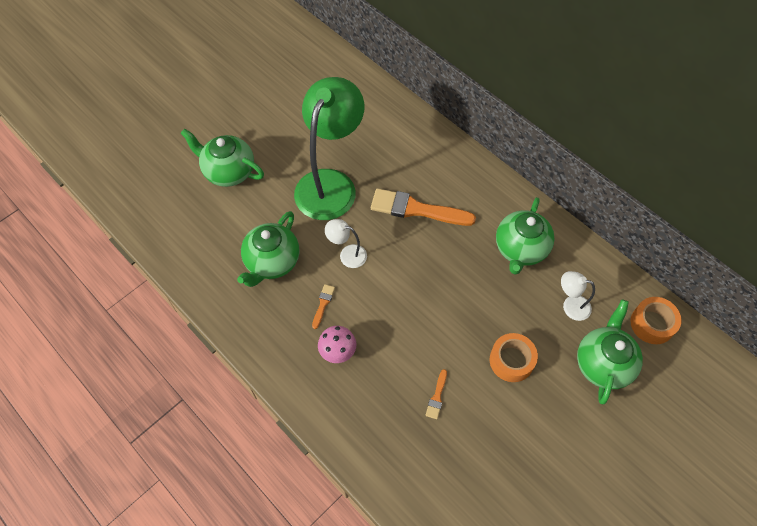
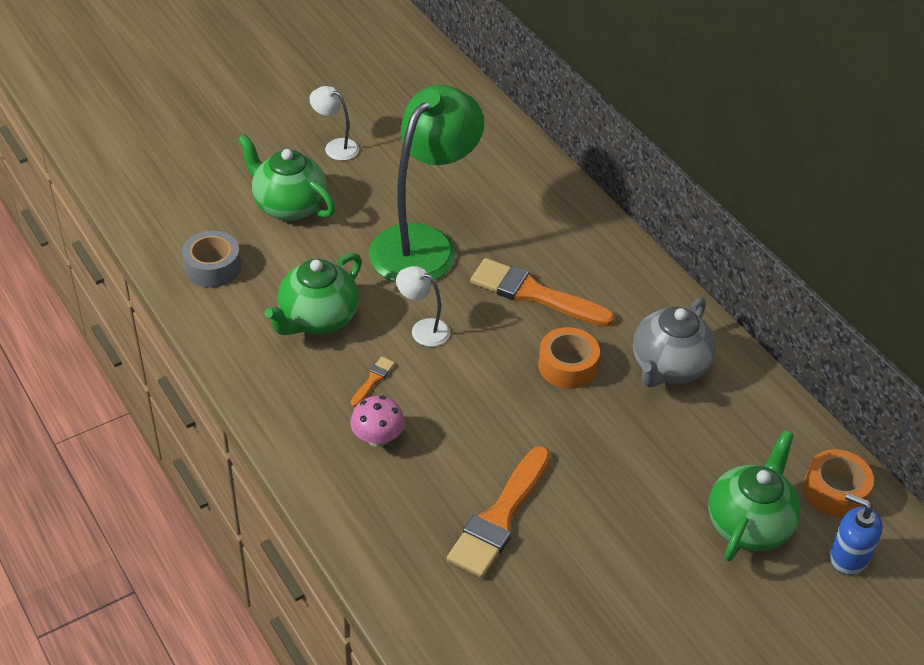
camera: 10 degrees right, 15 degrees down
orange brush [426,369,447,419] -> orange brush [447,446,550,578], size x2.31
orange tape [490,333,538,382] -> orange tape moved to [538,327,600,389]
green teapot [496,197,555,275] -> grey teapot [633,297,716,387]
white lamp [561,271,595,321] -> white lamp moved to [309,86,359,161]
none -> grey tape [182,231,241,288]
none -> blue soap dispenser [829,493,883,575]

